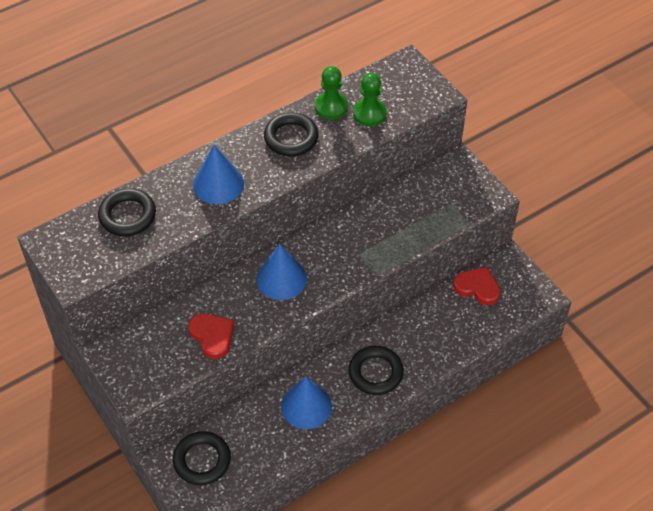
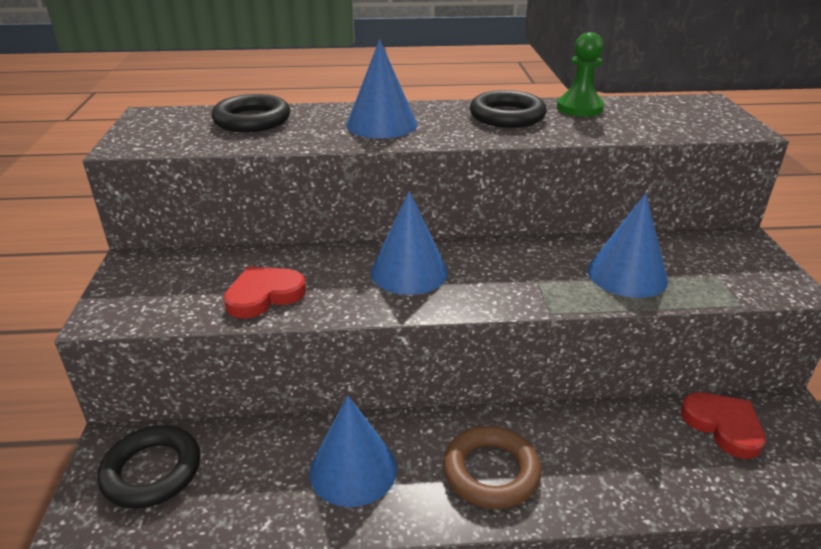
camera: 30 degrees right, 20 degrees down
red heart [188,314,234,359] -> red heart turned 120 degrees counterclockwise [224,266,306,318]
black ring [348,345,404,395] -> brown ring [443,426,541,509]
green pawn [353,73,387,126] -> none
none -> blue cone [588,193,668,298]

